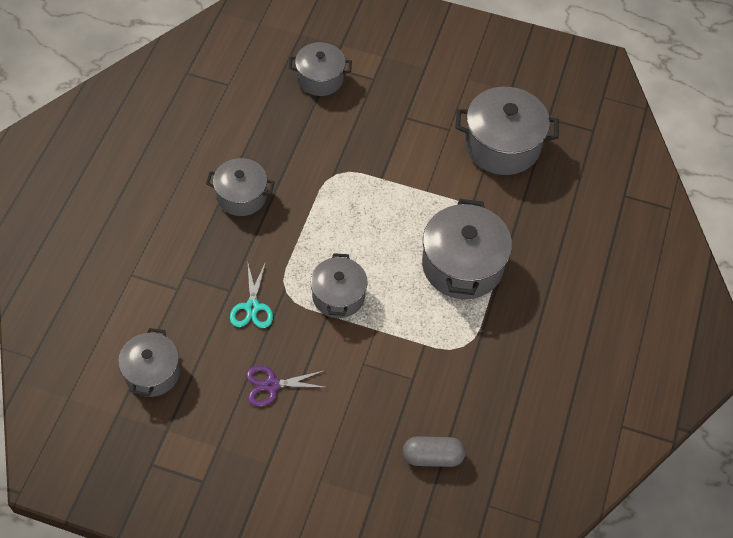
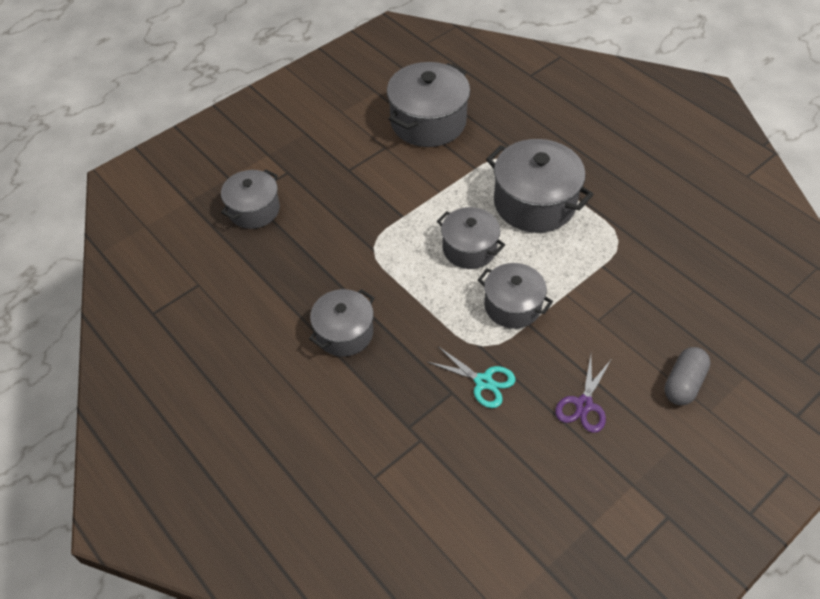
camera: 55 degrees left, 5 degrees down
grey pot [118,328,180,397] -> grey pot moved to [437,207,505,269]
grey capsule [403,436,466,467] -> grey capsule moved to [664,347,711,405]

